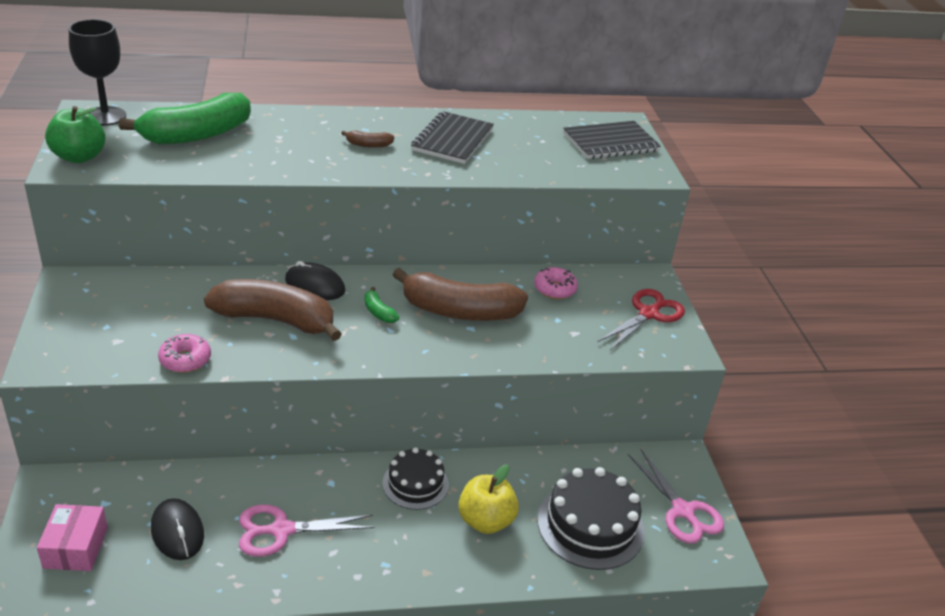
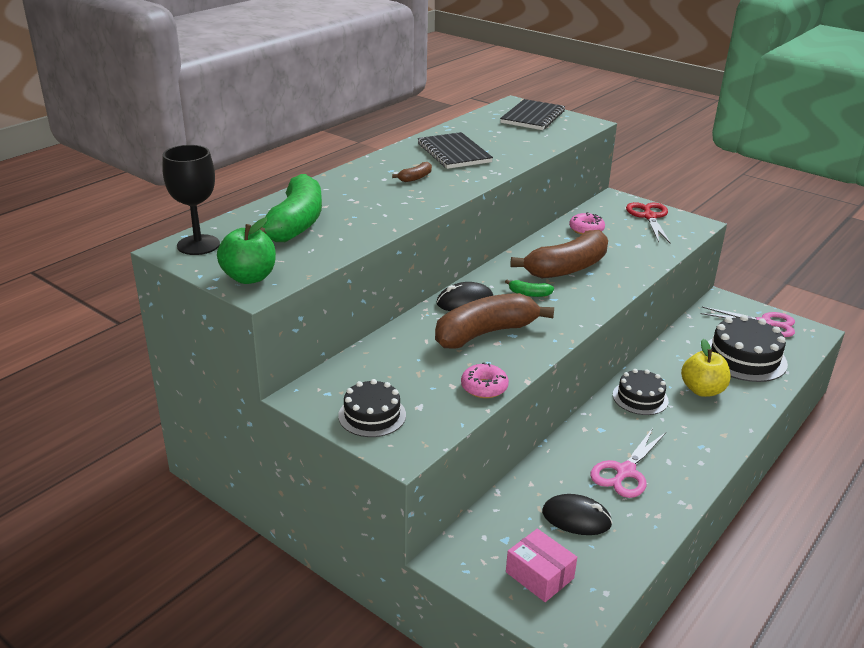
camera: 40 degrees left, 5 degrees down
none -> black cake [338,379,406,437]

